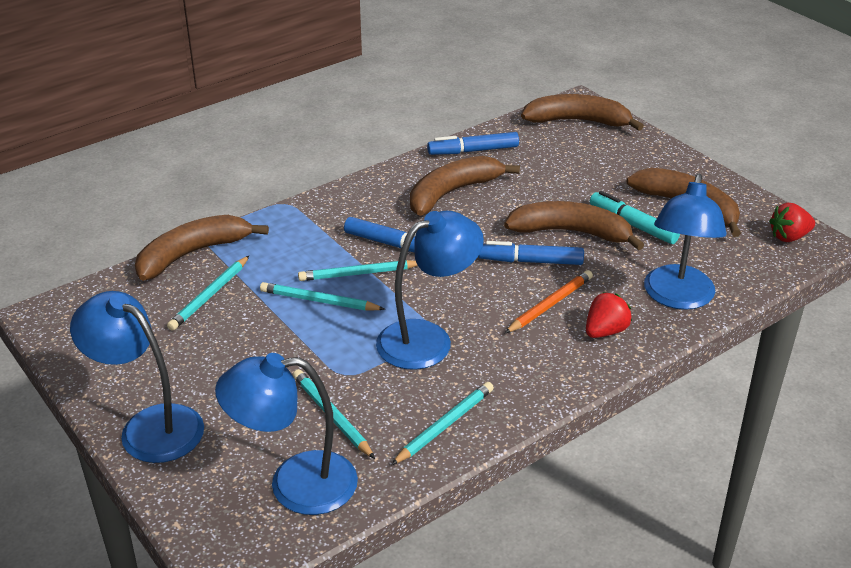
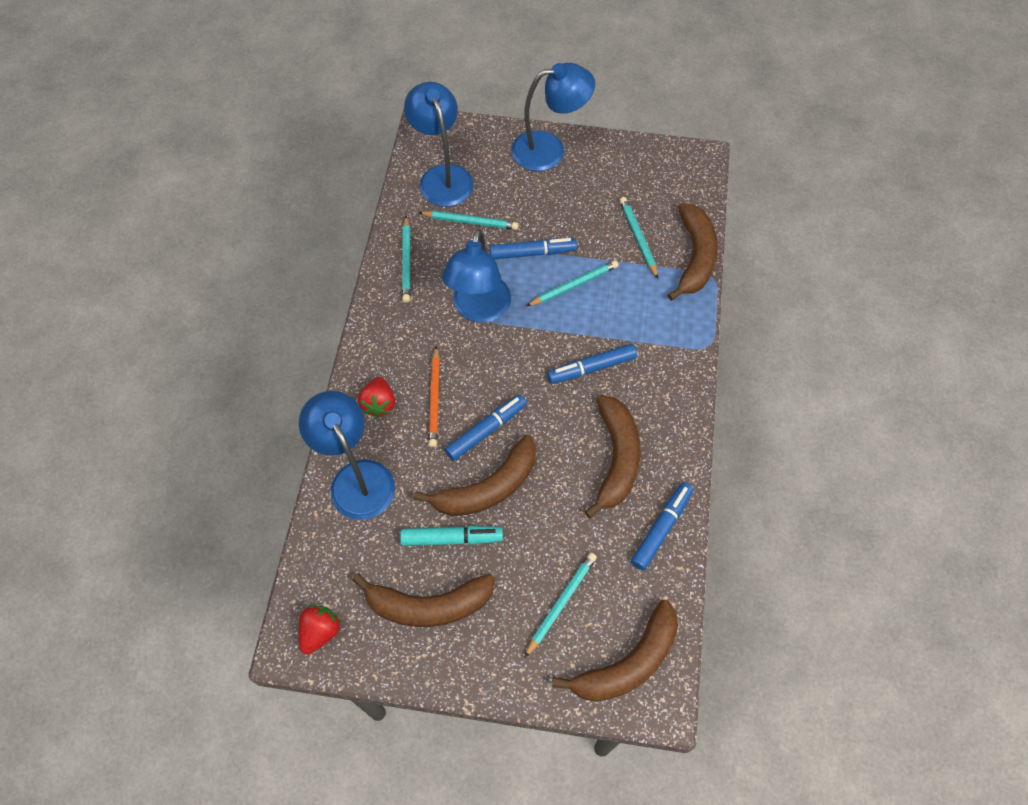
camera: 135 degrees right, 25 degrees up
blue lamp [215,353,358,515] -> blue lamp turned 60 degrees counterclockwise [404,82,474,207]
turquoise pencil [298,260,418,281] -> turquoise pencil moved to [524,553,597,658]
none -> blue marker [490,238,577,259]

